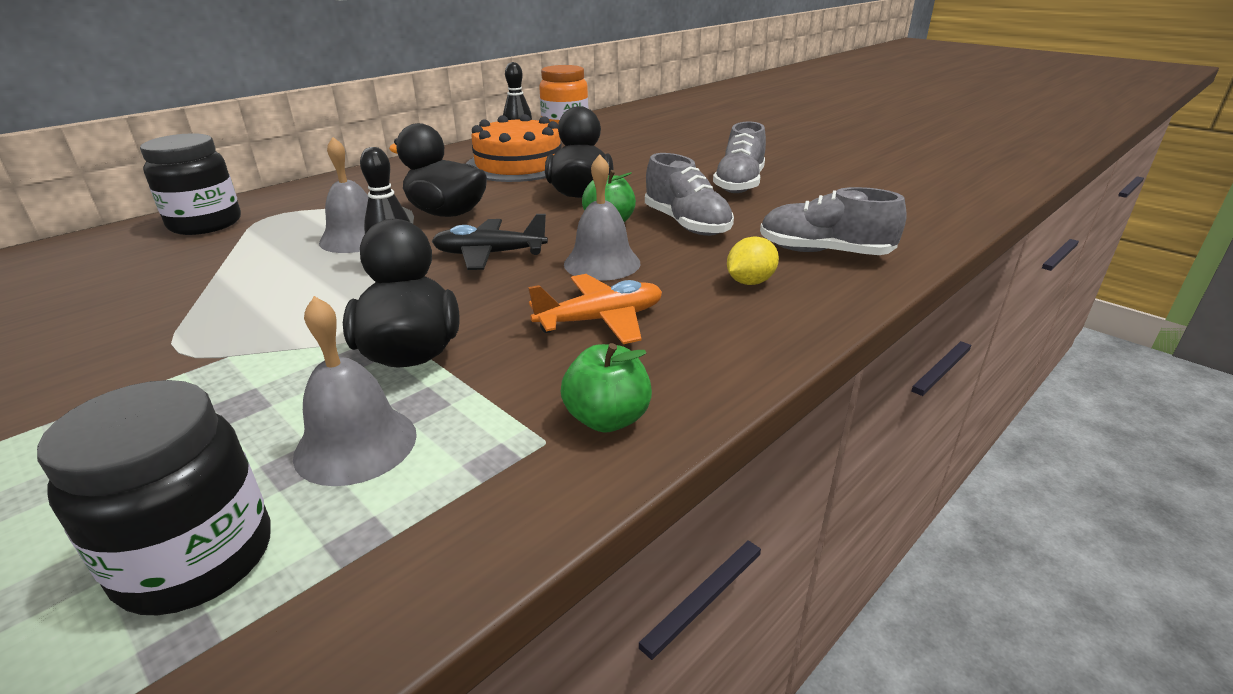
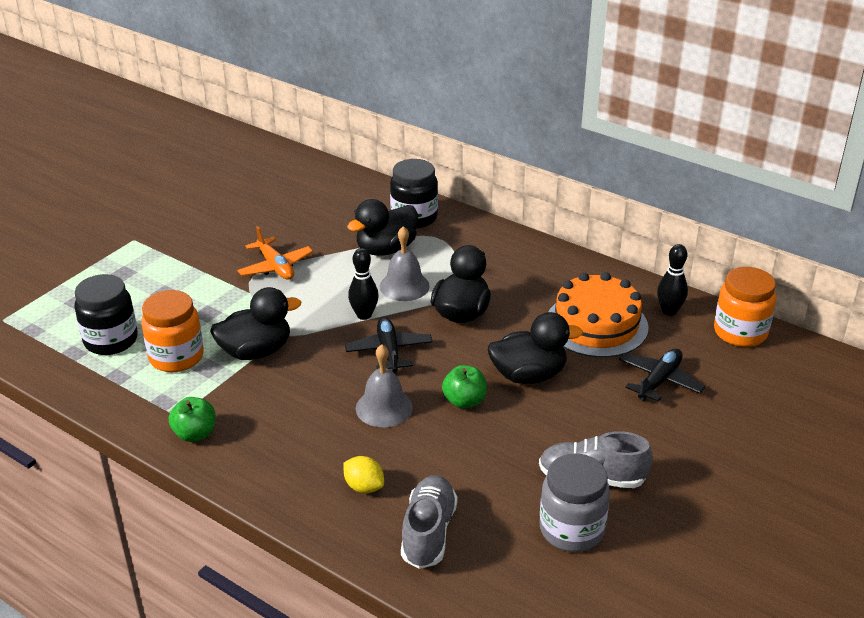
camera: 80 degrees right, 5 degrees up
grey bell [293,296,417,486] -> orange jar [141,290,204,372]
orange plane [528,274,662,344] -> orange plane moved to [237,226,313,280]
grey shoe [645,153,734,236] -> none
none -> black duck [347,199,418,256]
none -> grey jar [540,454,610,552]
none -> black plane [619,349,705,402]

